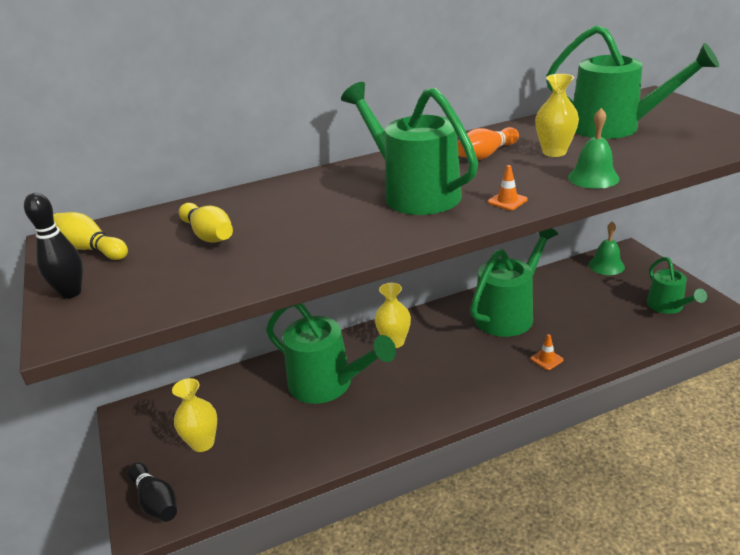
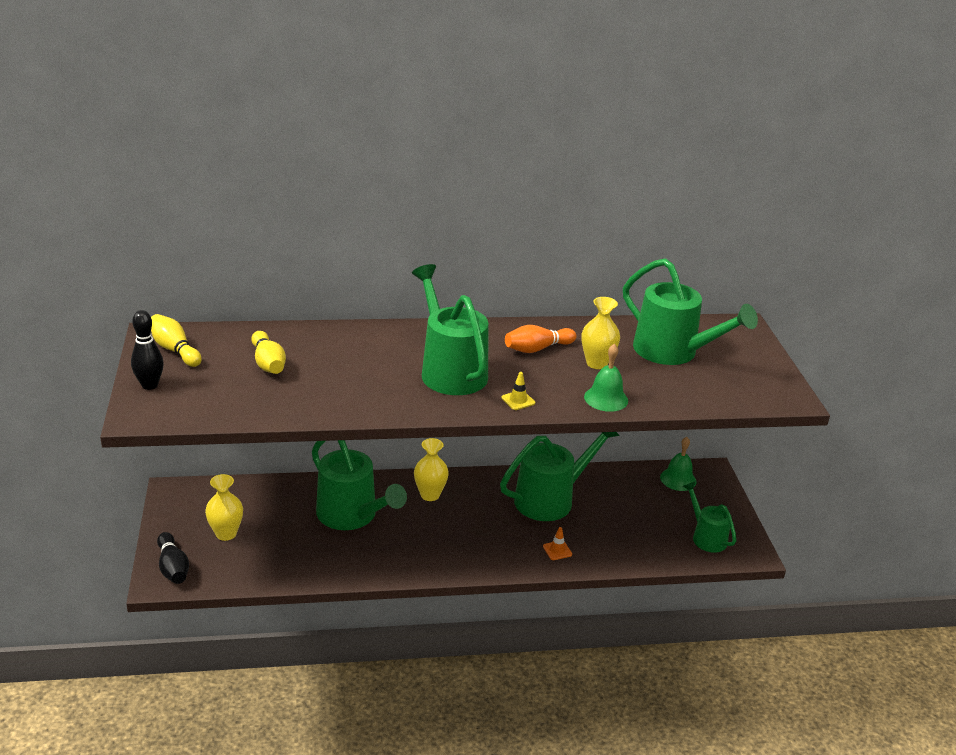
camera: 10 degrees right, 0 degrees up
orange traffic cone [488,165,528,210] -> yellow traffic cone [501,372,535,410]
green watering can [647,257,707,314] -> green watering can turned 150 degrees clockwise [683,482,737,553]

